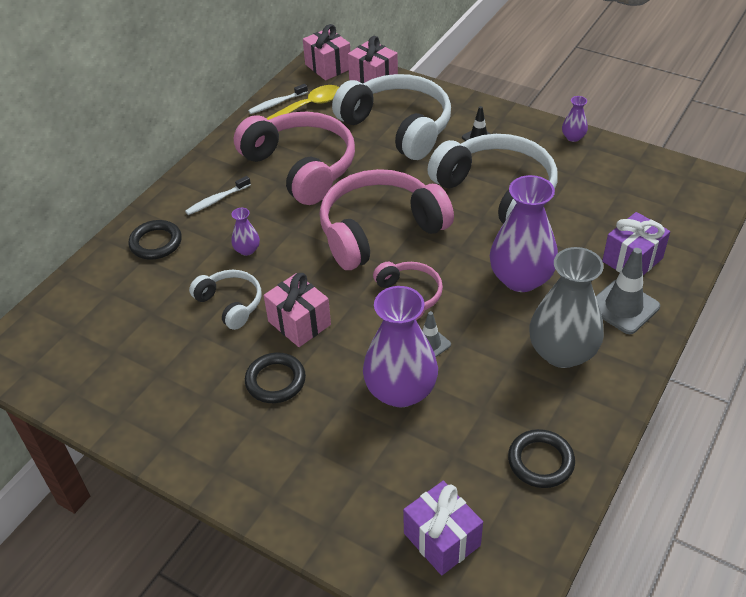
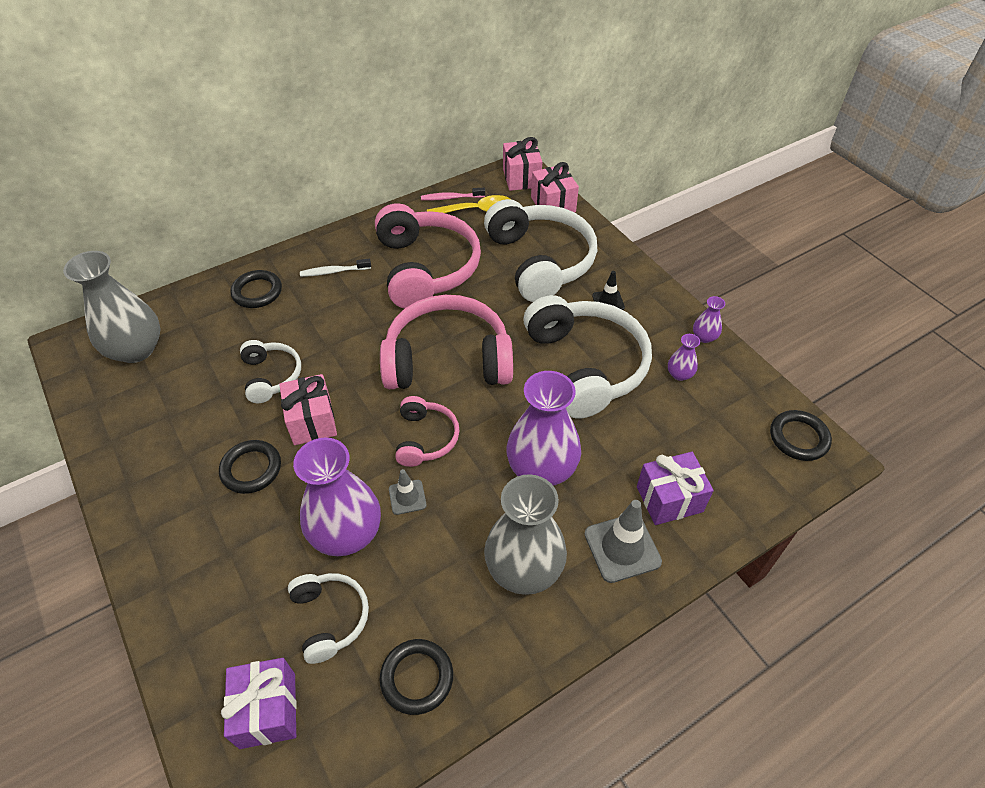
camera: 25 degrees right, 5 degrees up
purple vase [231,208,260,256] -> purple vase moved to [668,334,700,381]
white toothbrush [248,84,308,114] -> pink toothbrush [421,188,485,201]
none -> grey vase [63,251,161,363]
none -> white headphones [288,573,369,664]
none -> black ring [770,410,832,461]

